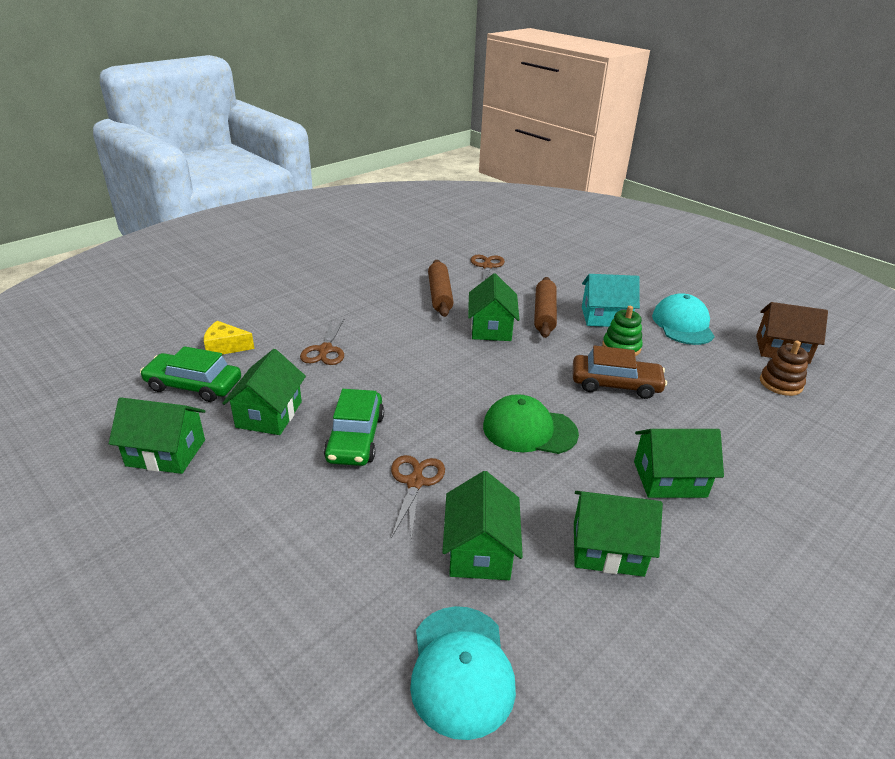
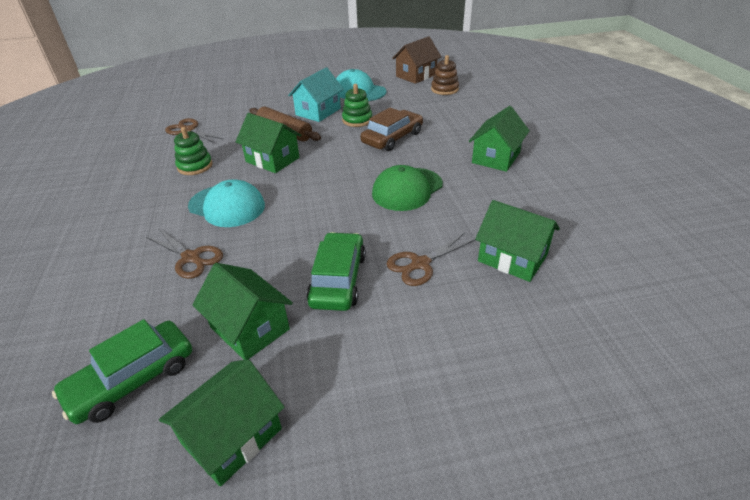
camera: 55 degrees left, 5 degrees up
yellow cheese [204,321,254,355] -> none
green car [324,389,384,466] -> green car turned 120 degrees counterclockwise [306,232,366,311]
brown scissors [391,455,445,540] -> brown scissors turned 75 degrees counterclockwise [387,233,475,286]
turquoise cap [410,606,516,740] -> turquoise cap moved to [188,179,265,227]
brown rolling pin [428,260,454,317] -> green stacking toy [174,127,212,175]
green house [574,491,663,577] -> none

